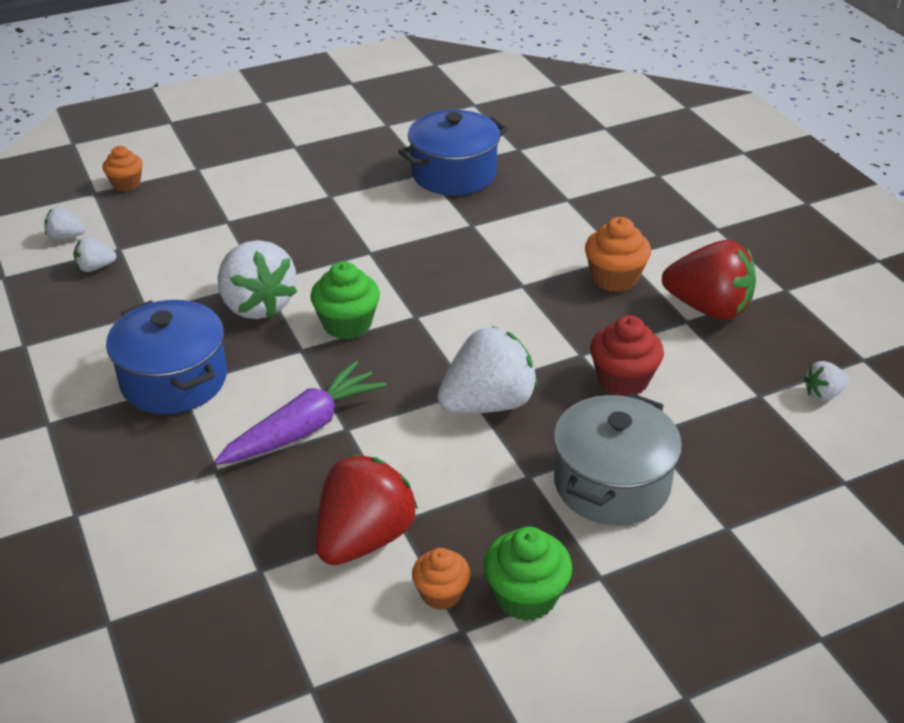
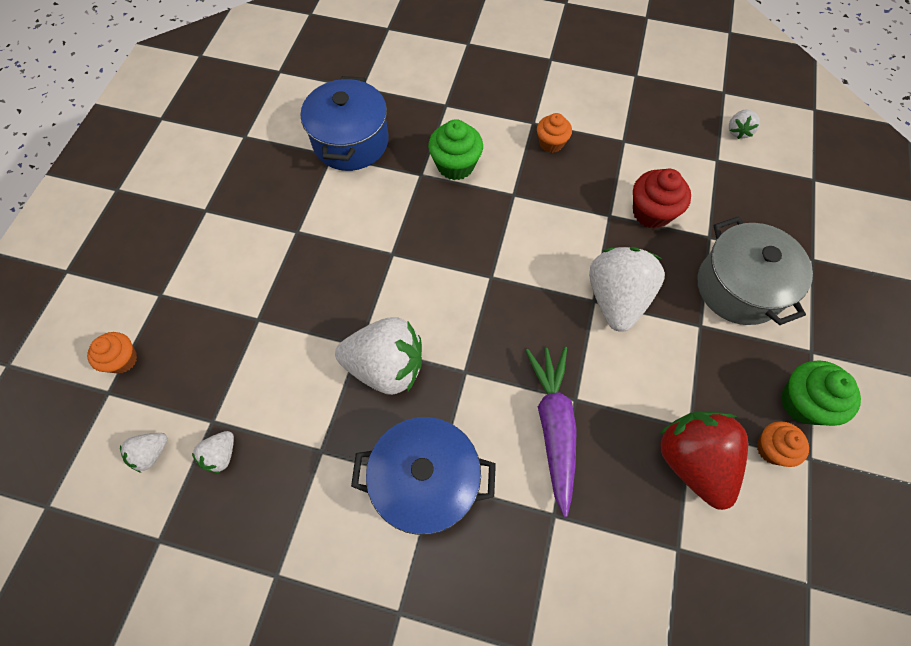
camera: 50 degrees left, 25 degrees up
green cupcake [310,261,380,340] -> green cupcake moved to [428,119,483,180]
orange cupcake [585,217,651,292] -> orange cupcake [537,113,572,153], size x0.67
red strawberry [662,240,756,320] -> none

